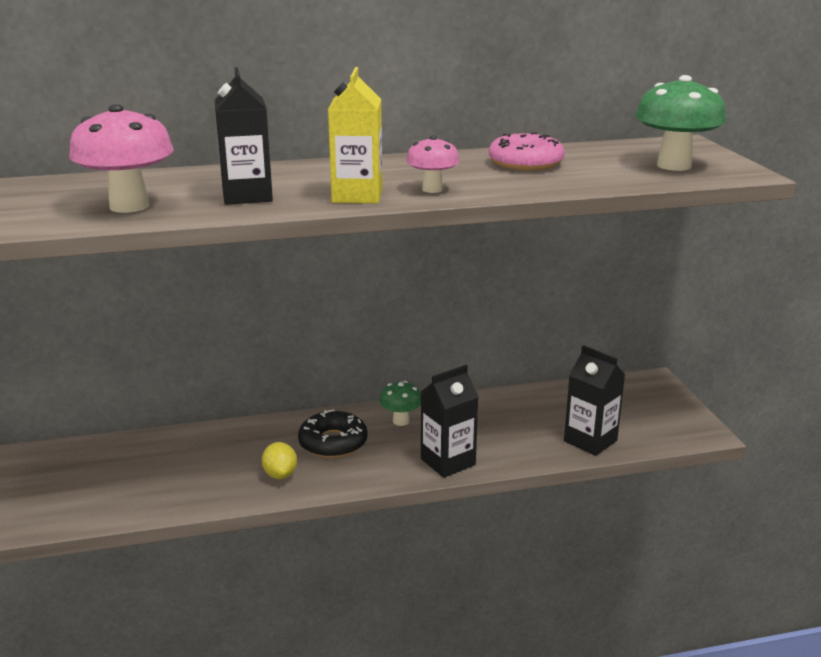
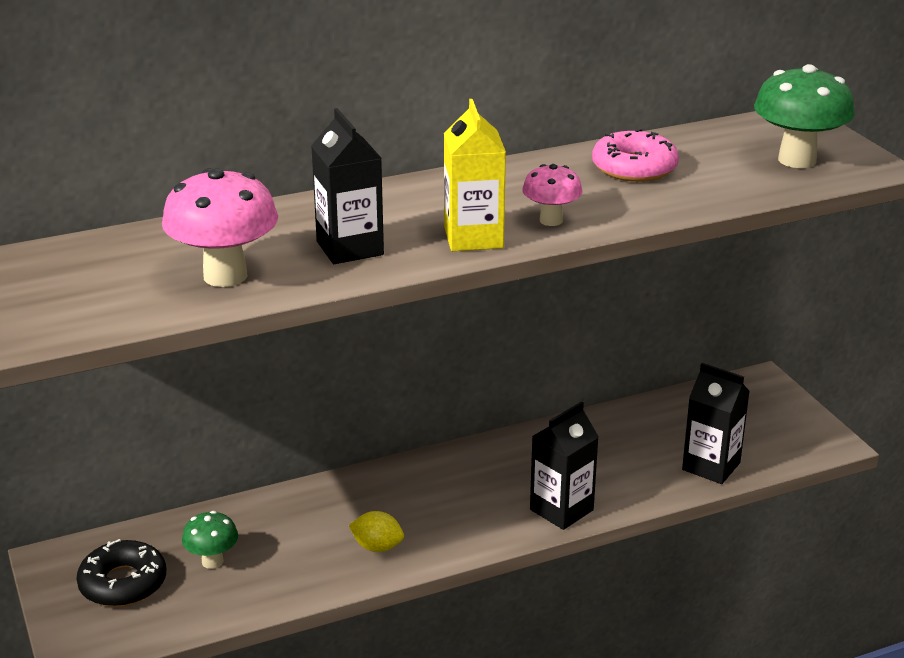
camera: 10 degrees left, 5 degrees up
yellow lemon [262,442,297,479] -> yellow lemon turned 45 degrees counterclockwise [349,511,404,552]
black donut [298,409,368,458] -> black donut moved to [76,539,166,607]
green mushroom [379,381,421,426] -> green mushroom moved to [182,511,238,569]

